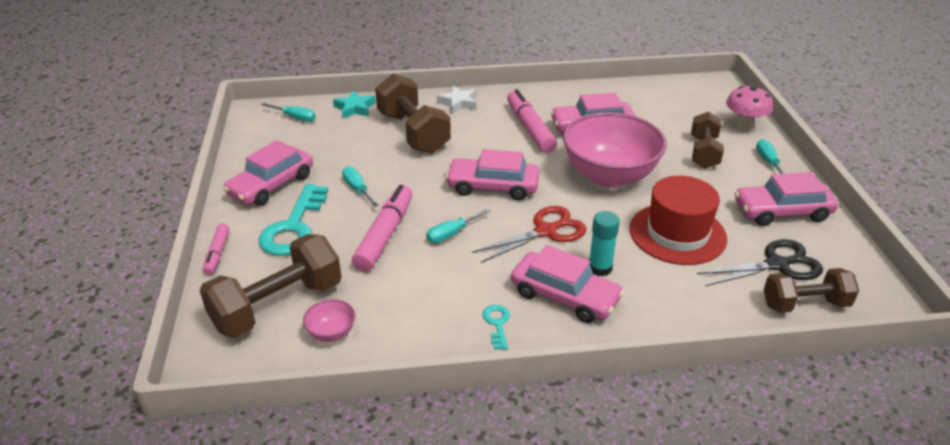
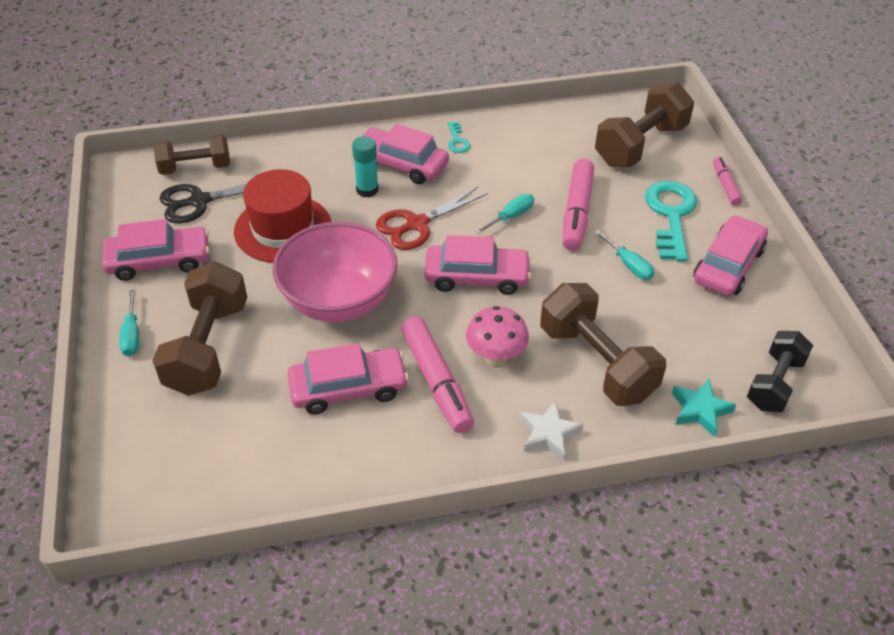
camera: 175 degrees right, 10 degrees up
turquoise screwdriver [261,103,316,122] -> black dumbbell [747,331,813,412]
pink bowl [303,299,355,342] -> none
brown dumbbell [691,112,724,169] -> brown dumbbell [152,261,247,396], size x1.55
pink mushroom [726,86,773,131] -> pink mushroom moved to [466,306,529,366]

